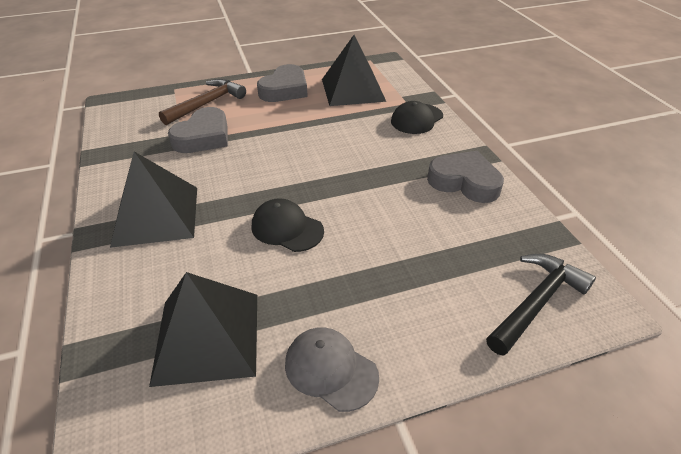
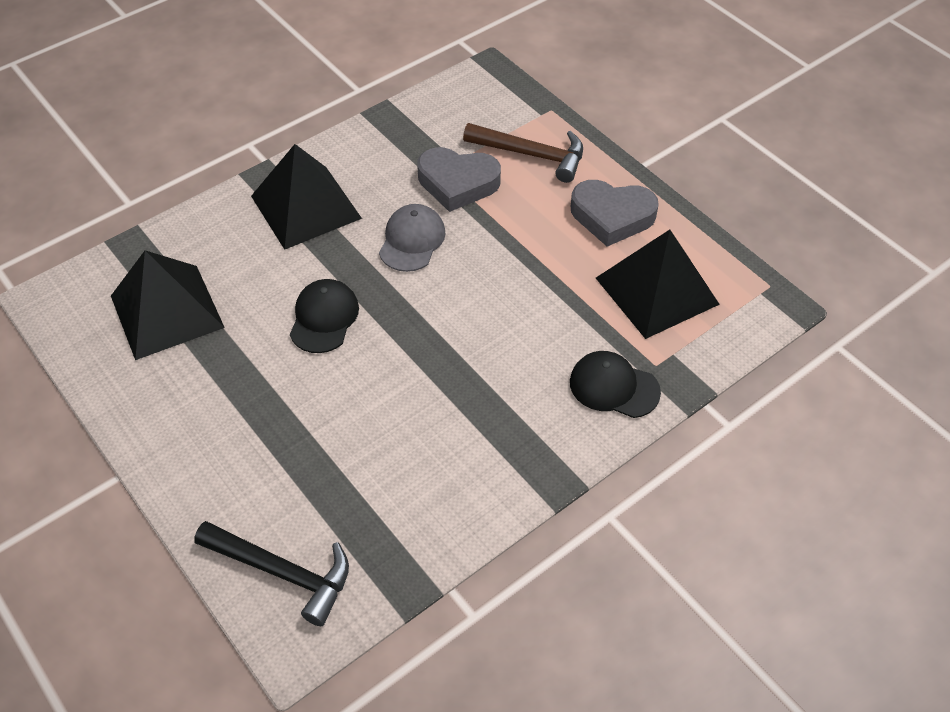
camera: 70 degrees right, 10 degrees up
grey cap [285,327,379,412] -> grey cap moved to [379,204,446,272]
grey heart [427,151,504,203] -> none

